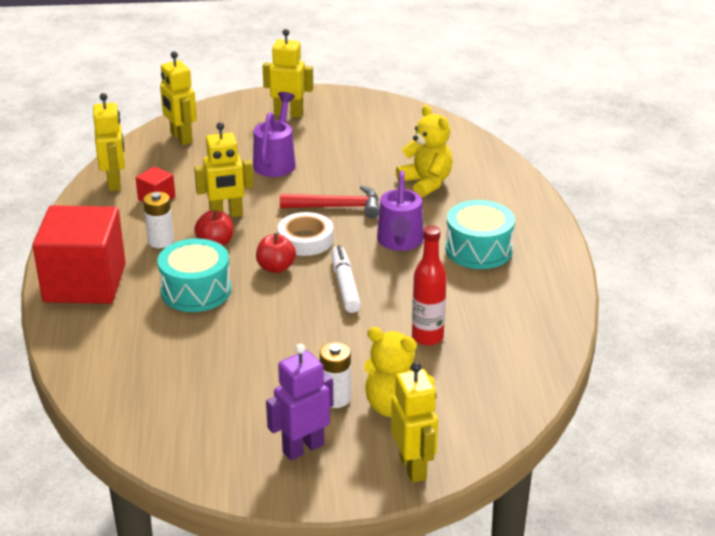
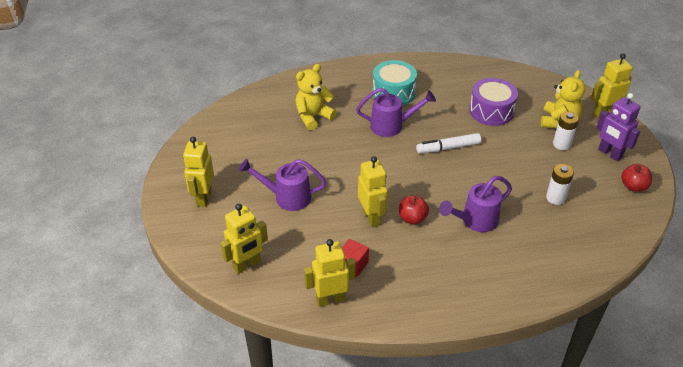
camera: 95 degrees left, 10 degrees up
red cube [32,205,126,304] -> none
white battery [143,192,174,248] -> white battery moved to [546,164,574,205]
turquoise drum [158,238,231,312] -> purple watering can [439,176,512,232]
red apple [256,233,296,273] -> red apple moved to [621,164,652,192]
white tape [277,212,334,256] -> none
red hammer [280,185,379,218] -> none
red bottle [412,226,447,346] -> purple drum [469,78,518,126]

